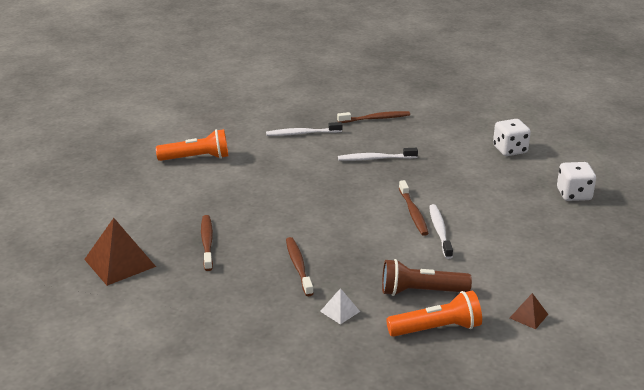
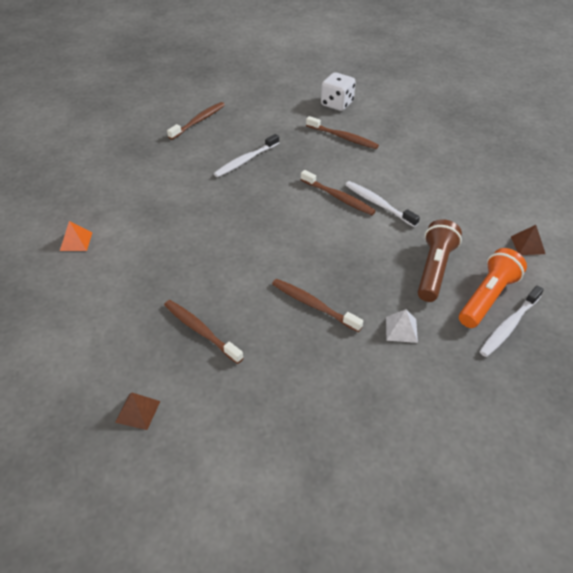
camera: 40 degrees left, 15 degrees up
brown pyramid [84,218,156,286] -> brown pyramid [115,393,160,430], size x0.50
orange flashlight [156,129,228,161] -> orange pyramid [60,221,92,251]
white toothbrush [266,122,342,136] -> white toothbrush moved to [479,285,544,357]
brown flashlight [382,259,472,296] -> brown flashlight turned 150 degrees clockwise [418,219,462,302]
white dice [557,162,596,201] -> none
none -> brown toothbrush [306,116,379,149]

